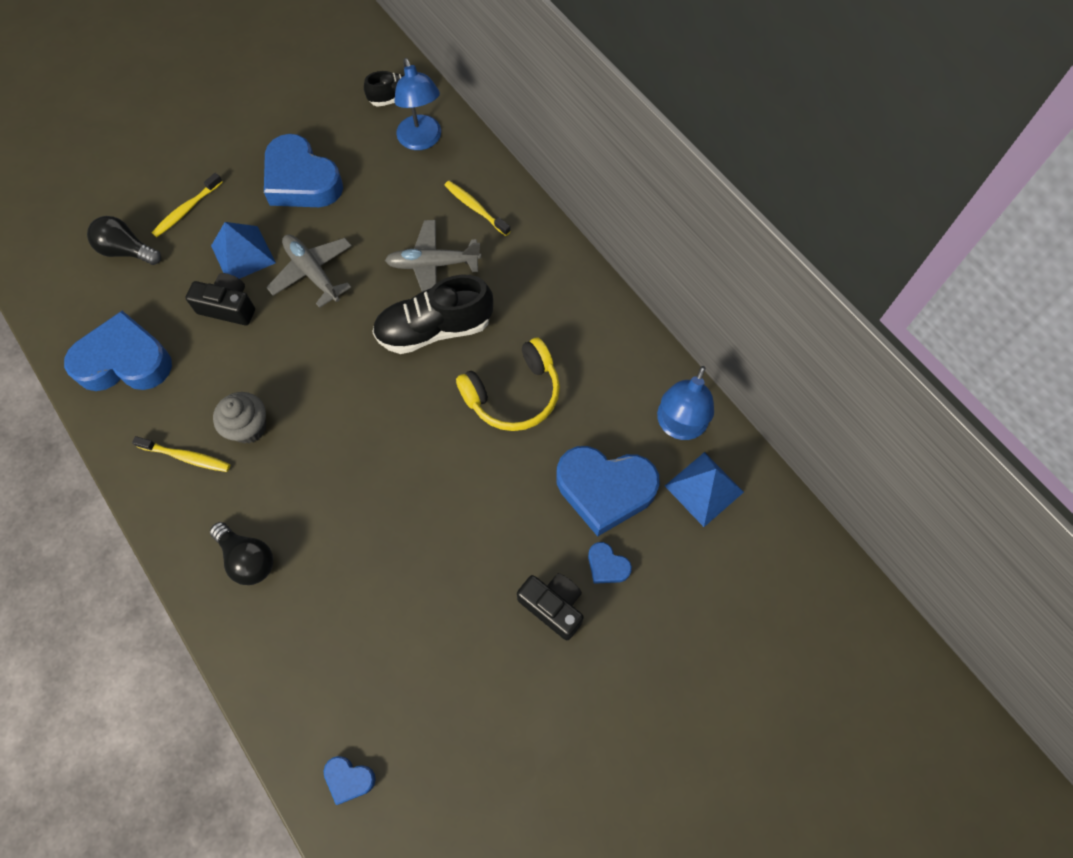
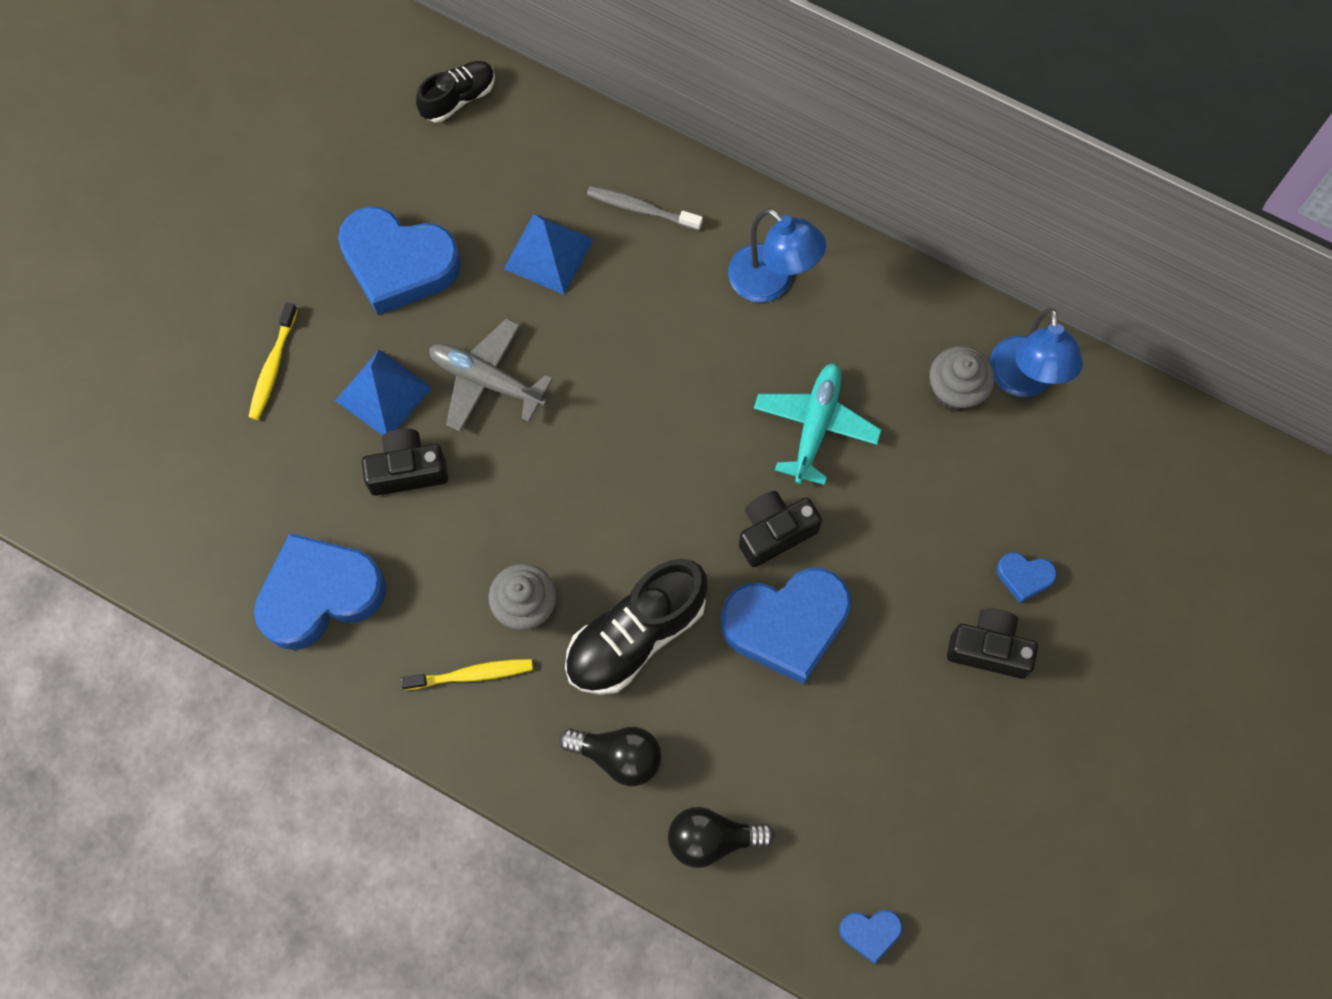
camera: 25 degrees left, 5 degrees up
black light bulb [87,216,161,265] -> black light bulb moved to [668,807,775,868]
black shoe [372,275,493,354] -> black shoe moved to [565,559,708,695]
grey plane [385,220,482,292] -> none
blue lamp [394,58,441,150] -> blue lamp moved to [728,208,826,303]
yellow toothbrush [444,181,511,236] -> grey toothbrush [587,186,703,230]
yellow headphones [456,337,560,431] -> turquoise plane [754,363,882,485]
blue heart [556,446,660,537] -> blue heart moved to [720,568,851,685]
blue pyramid [665,452,744,527] -> blue pyramid moved to [504,214,593,295]
none -> black camera [739,491,822,567]
none -> grey cupcake [929,346,995,411]

